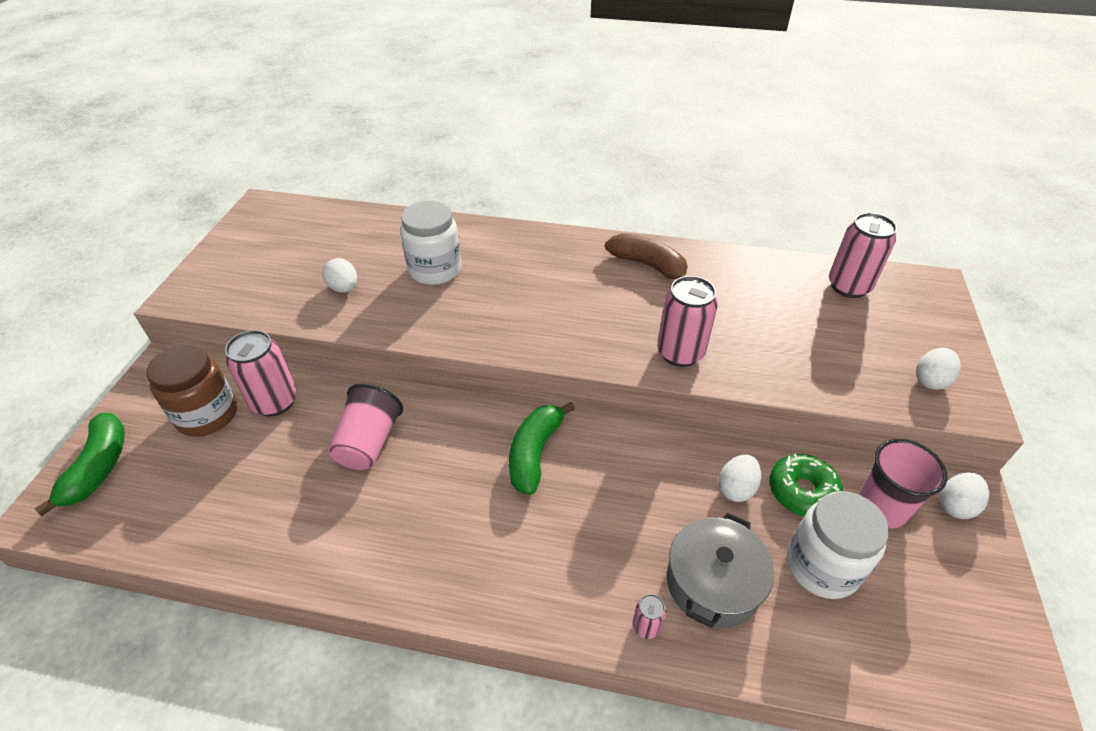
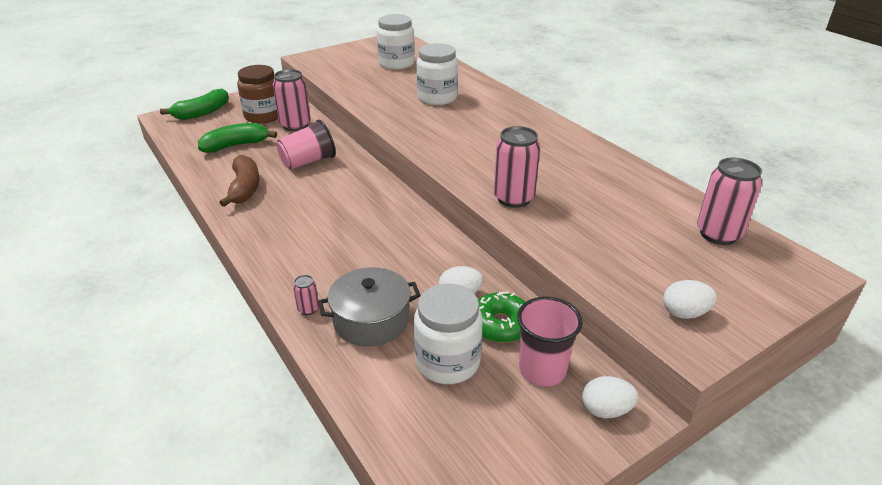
camera: 45 degrees right, 10 degrees down
white egg [323,258,357,293] -> none
green banana [509,402,575,495] -> green banana moved to [198,123,277,153]
brown banana [605,233,688,279] -> brown banana moved to [219,155,260,207]
none -> white jar [377,14,415,70]

